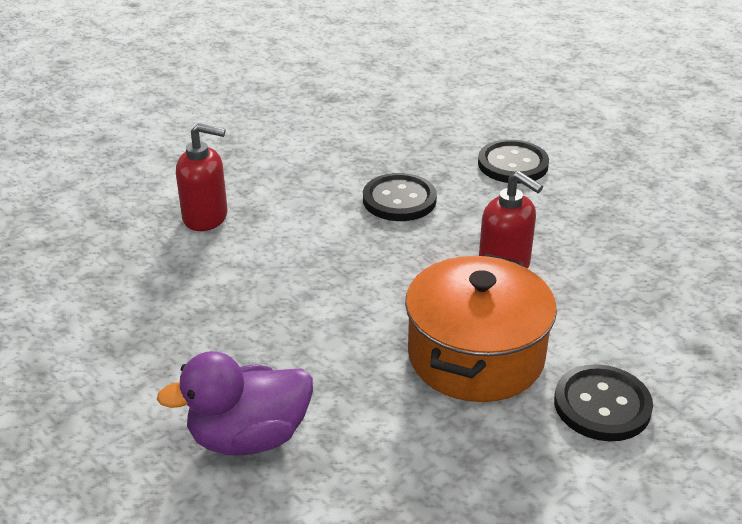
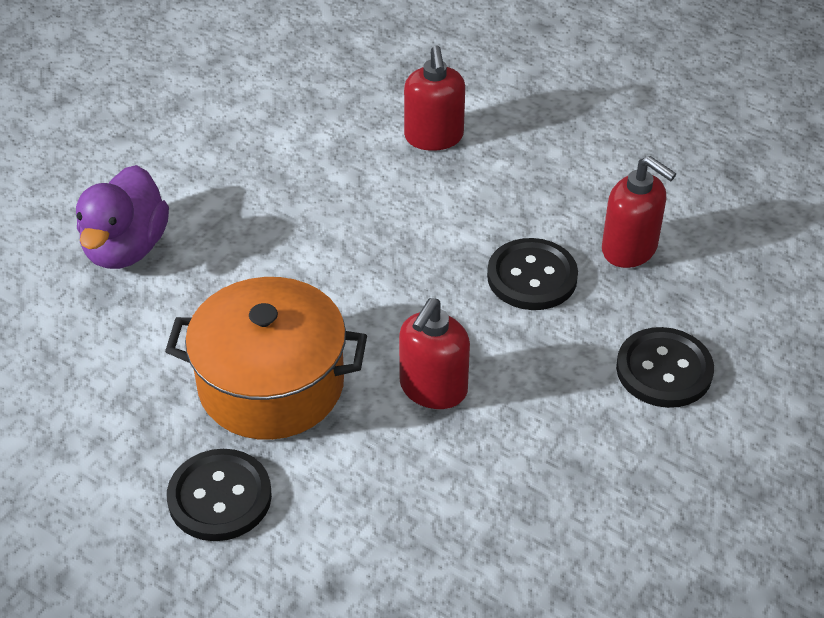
camera: 75 degrees right, 10 degrees up
purple duck [156,351,313,456] -> purple duck turned 135 degrees counterclockwise [76,165,169,269]
none -> red soap dispenser [602,156,676,268]

